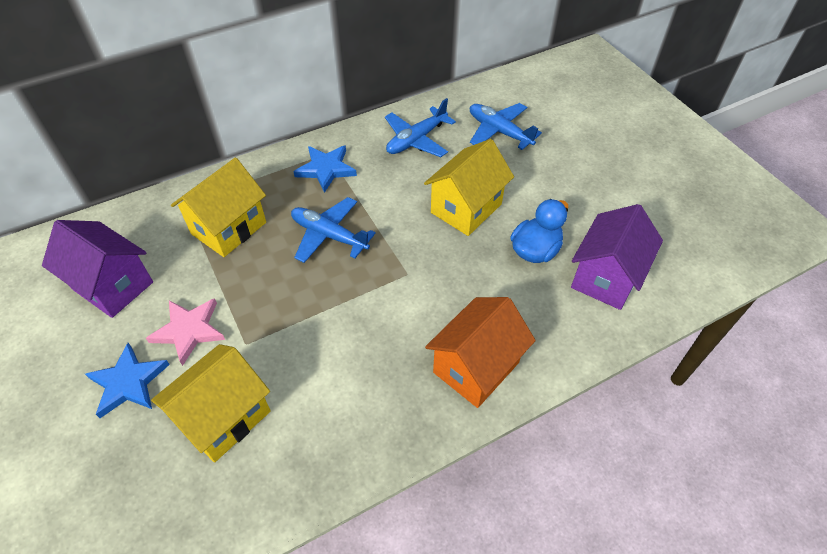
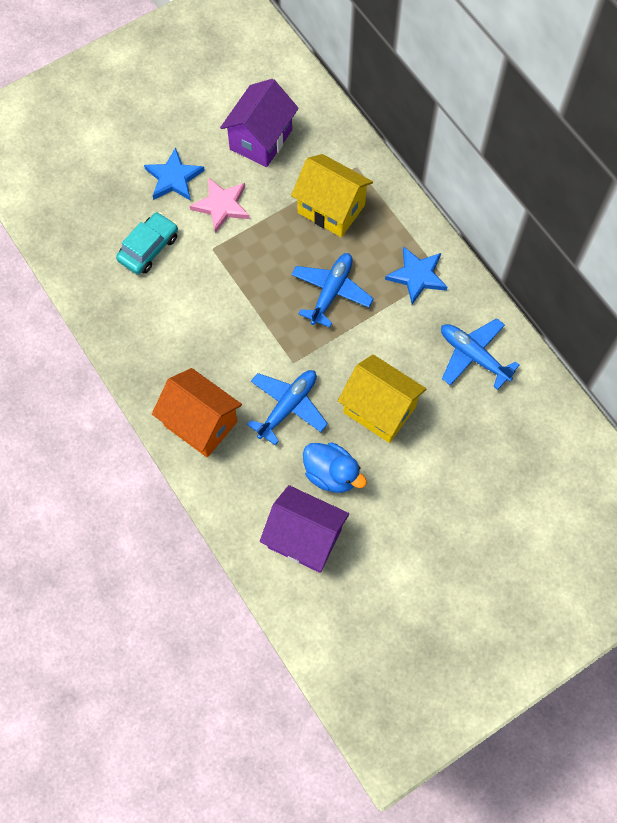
camera: 85 degrees right, 15 degrees up
yellow house [151,344,271,462] -> turquoise car [116,212,178,274]
blue plane [470,103,542,150] -> blue plane moved to [247,370,328,445]

